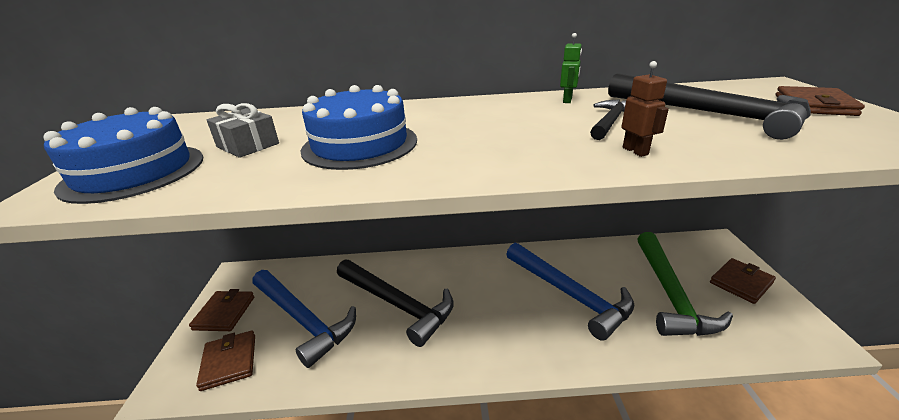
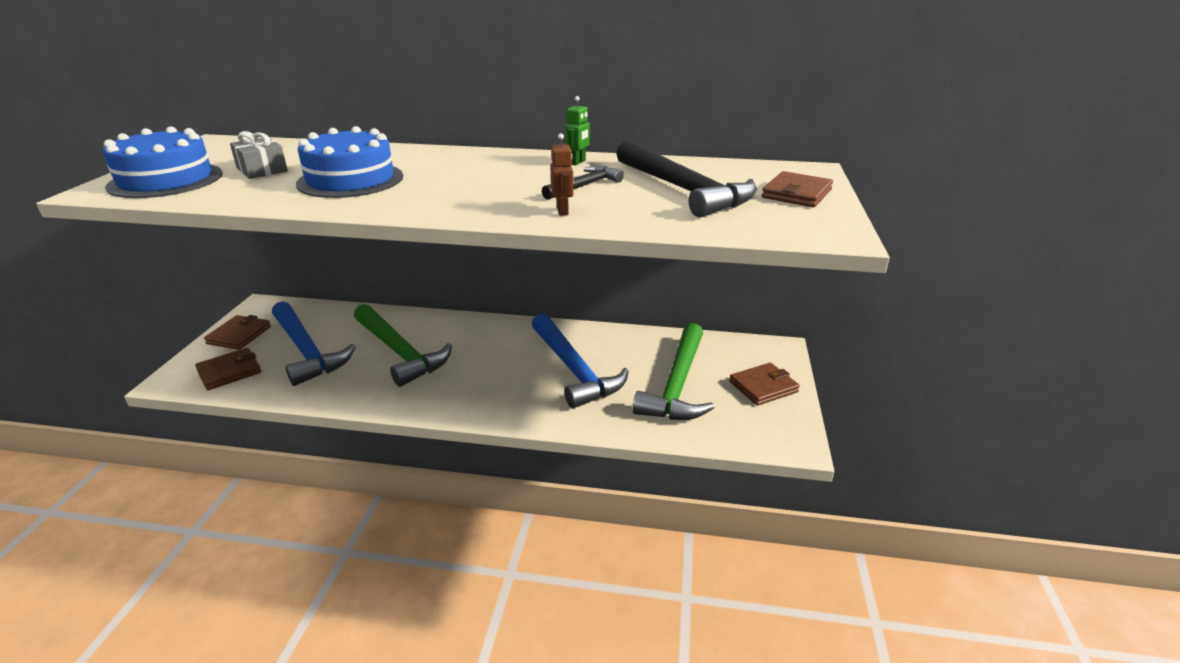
camera: 10 degrees right, 0 degrees up
brown wallet [196,330,255,391] -> brown wallet turned 60 degrees clockwise [195,348,261,390]
black hammer [337,260,454,347] -> green hammer [354,304,452,387]

